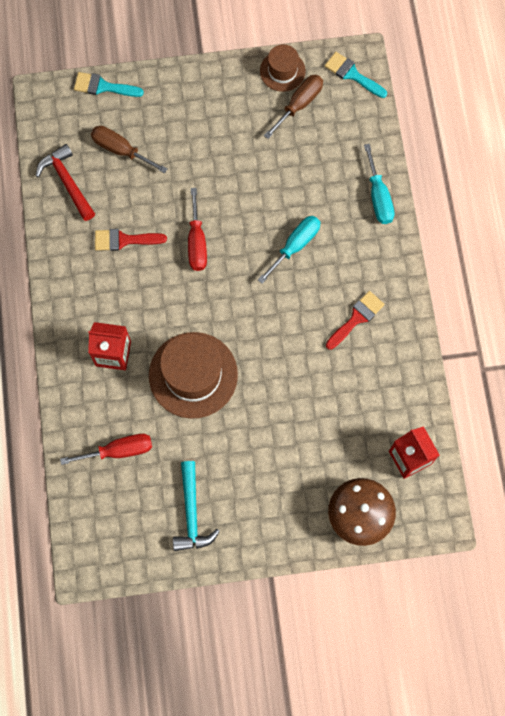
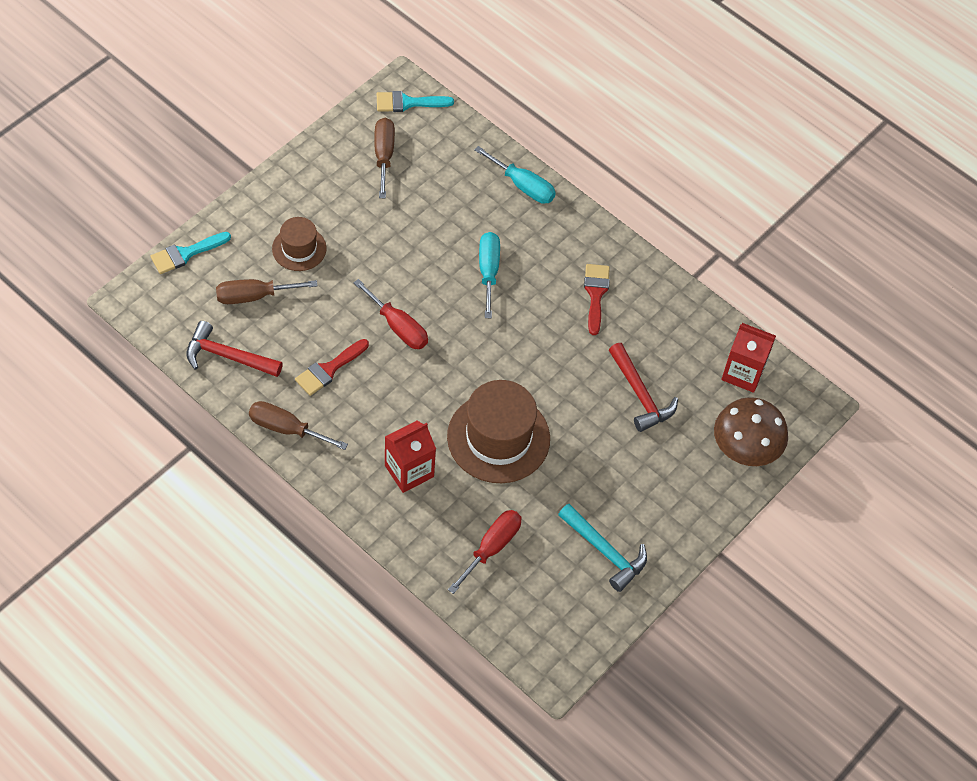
camera: 45 degrees left, 15 degrees down
brown hat [260,44,306,92] -> brown hat moved to [272,217,327,271]
none -> brown screwdriver [249,401,348,450]
none -> red hammer [609,343,678,432]

